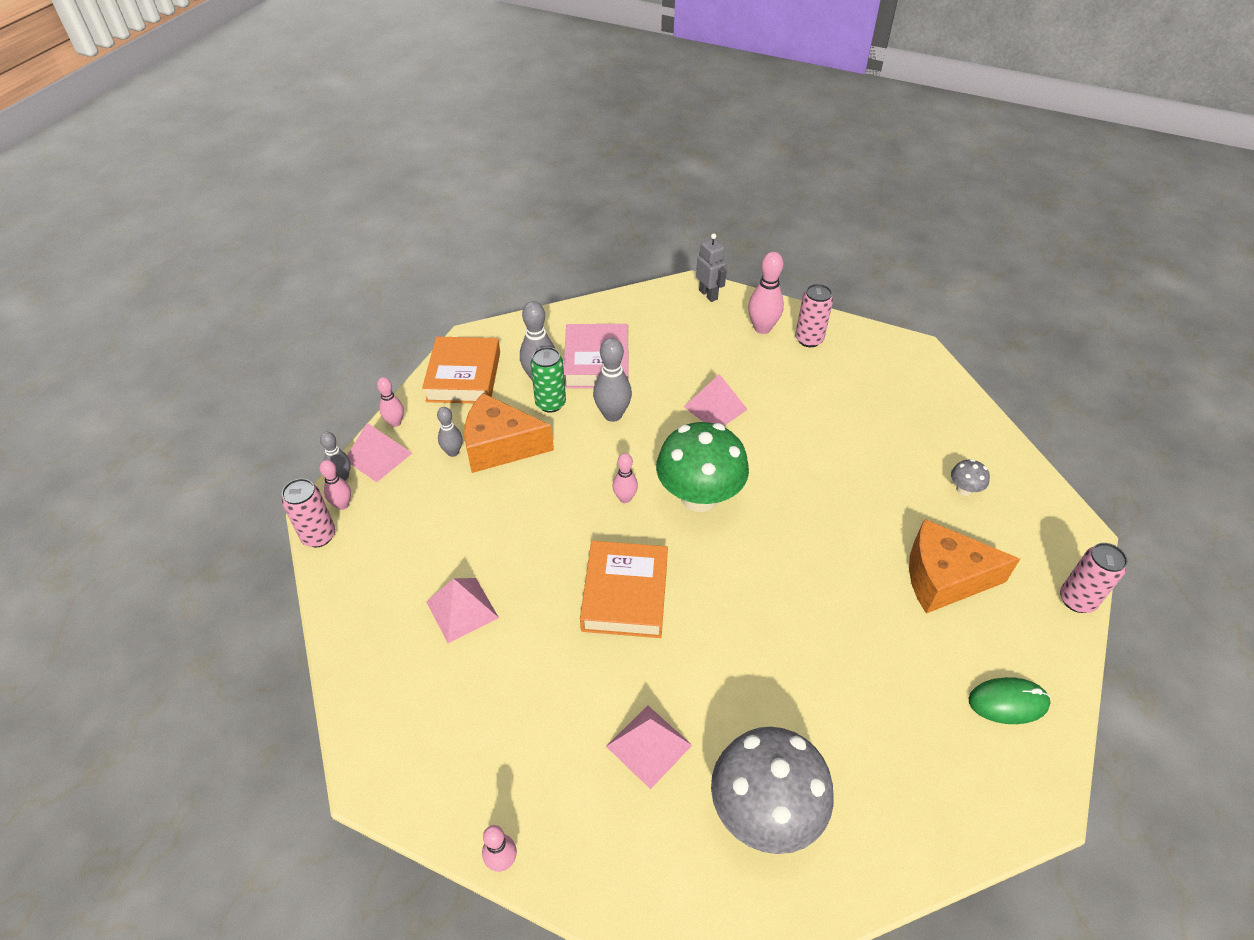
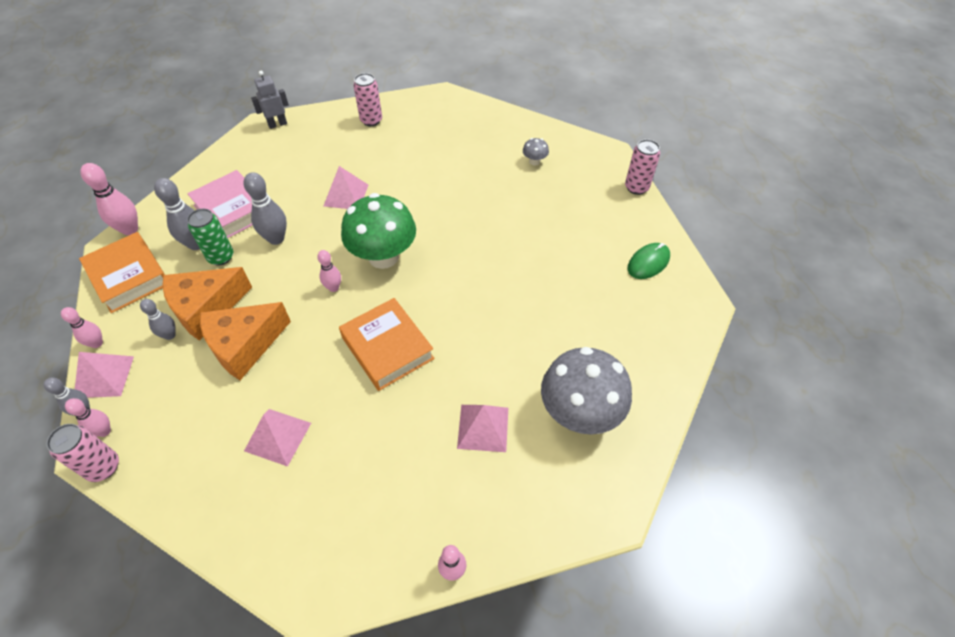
camera: 40 degrees left, 5 degrees up
grey robot [696,234,727,302] -> grey robot turned 45 degrees counterclockwise [251,71,289,129]
pink bowling pin [748,252,784,334] -> pink bowling pin moved to [80,163,138,235]
orange cheese [909,519,1020,613] -> orange cheese moved to [200,302,291,380]

